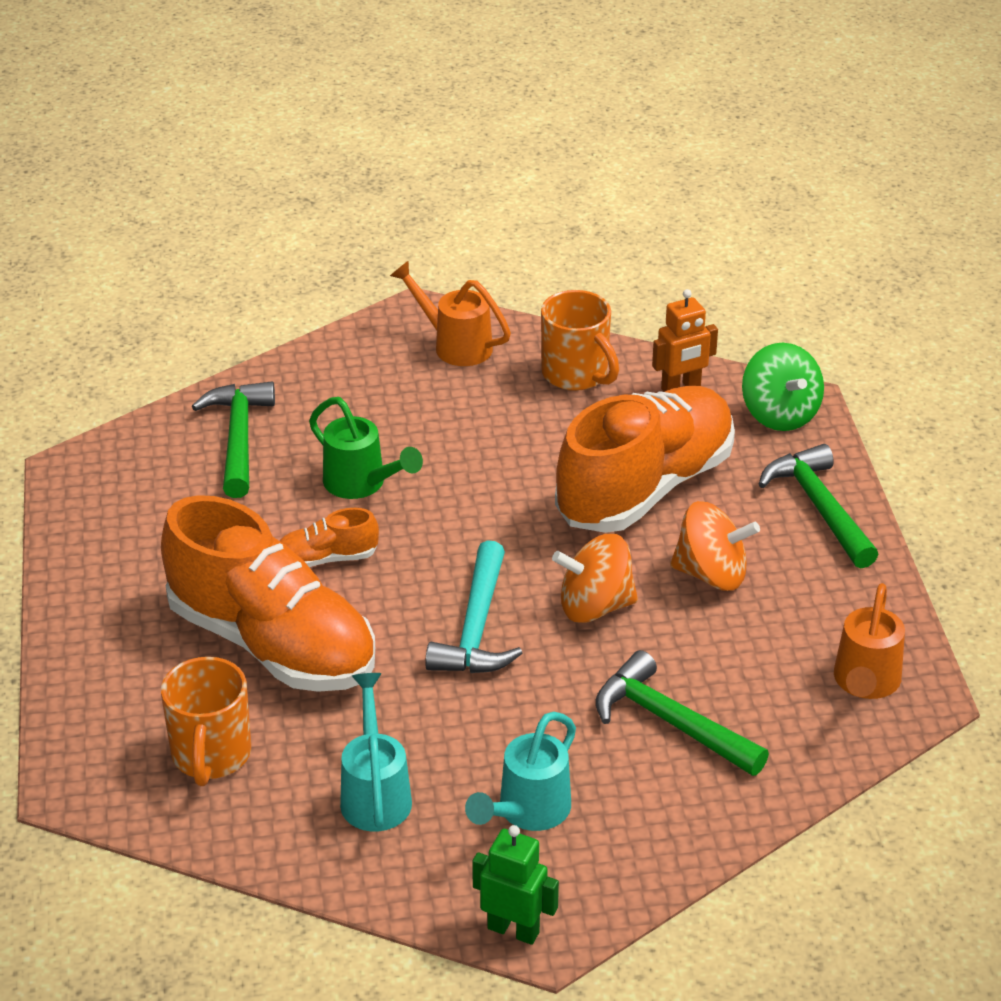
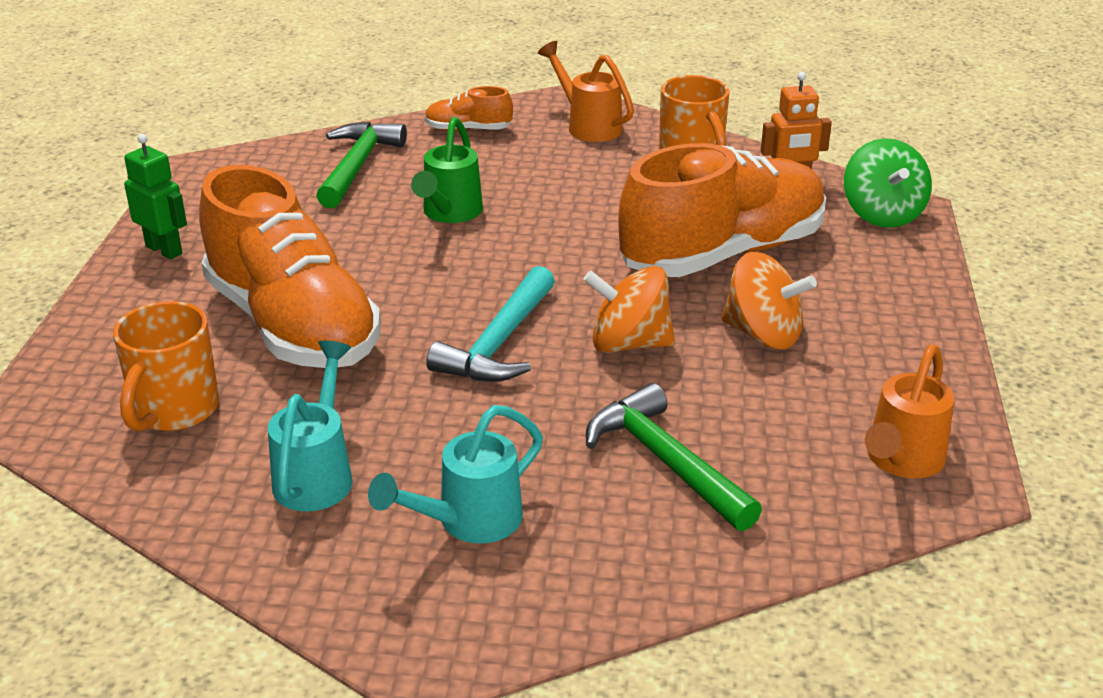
camera: 15 degrees right, 5 degrees down
orange shoe [280,508,379,567] -> orange shoe moved to [425,86,513,131]
green watering can [309,397,423,499] -> green watering can turned 45 degrees clockwise [411,117,483,223]
green robot [472,825,559,945] -> green robot moved to [124,134,187,259]
green hammer [758,444,879,568] -> none

